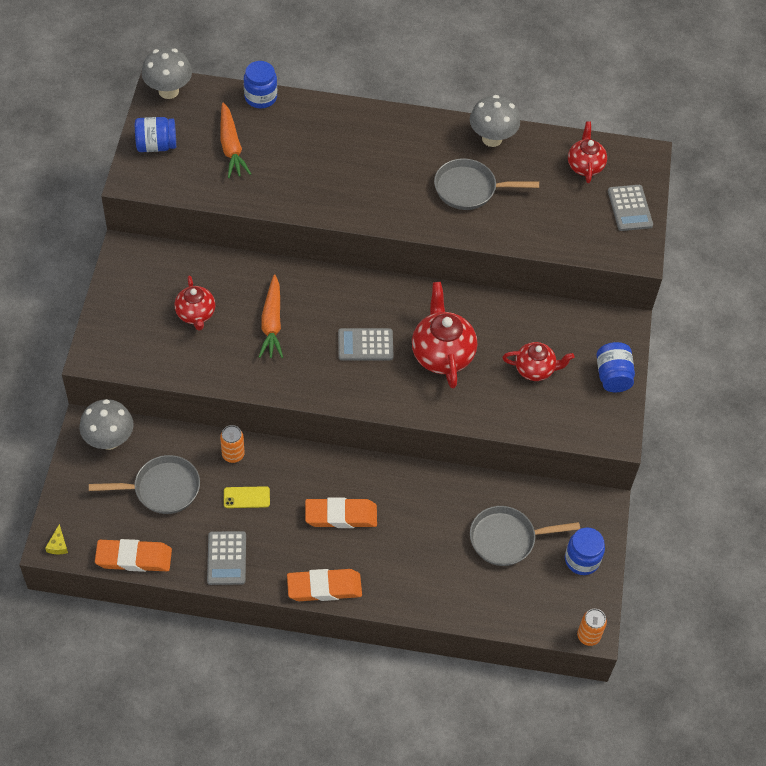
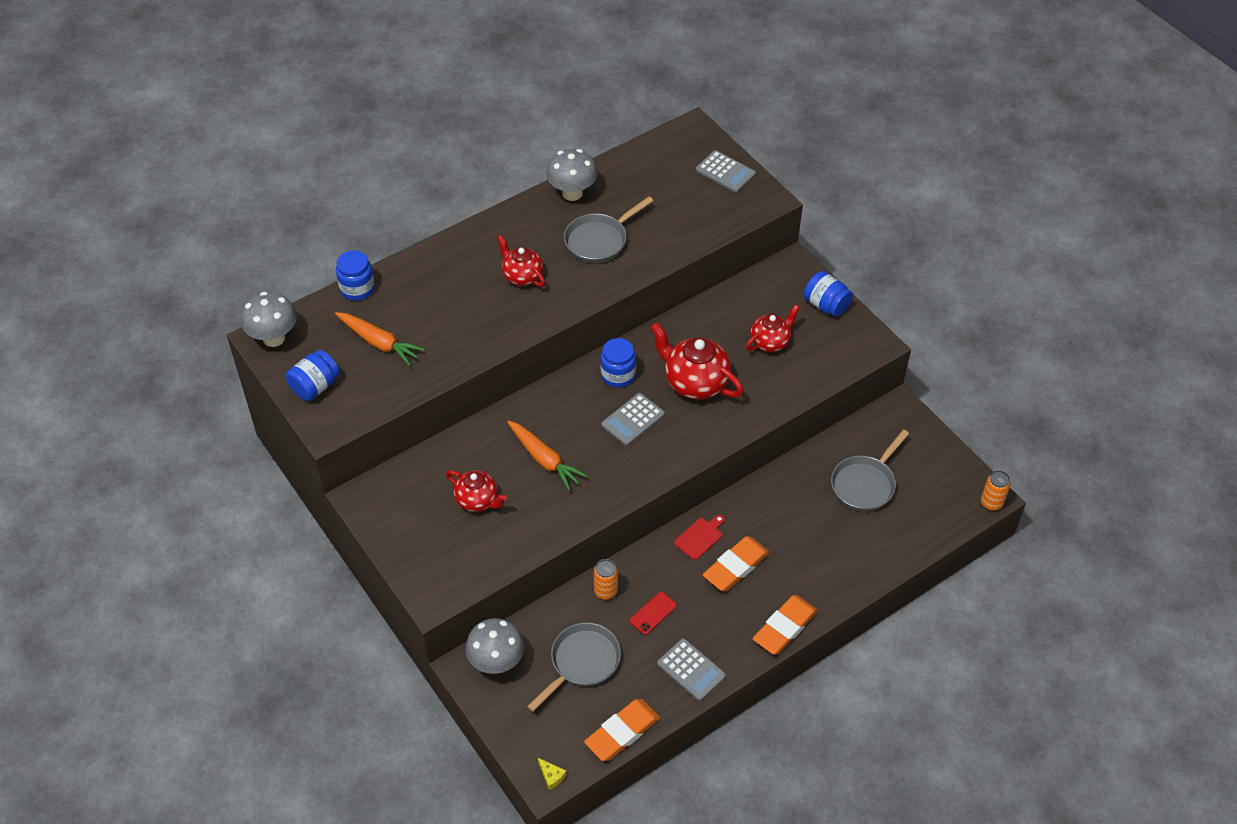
camera: 40 degrees left, 5 degrees down
yellow phone [224,486,270,508] -> red phone [630,592,677,635]
blue jar [565,528,605,575] -> blue jar moved to [600,338,636,388]
red teapot [568,121,607,183] -> red teapot moved to [497,235,545,287]
none -> red cutting board [674,515,725,560]

